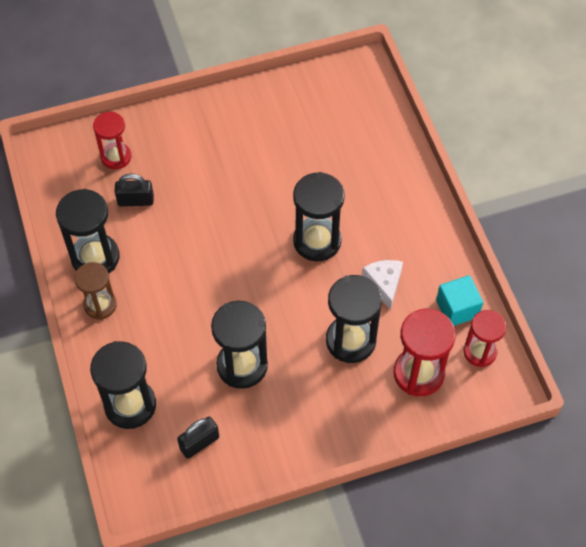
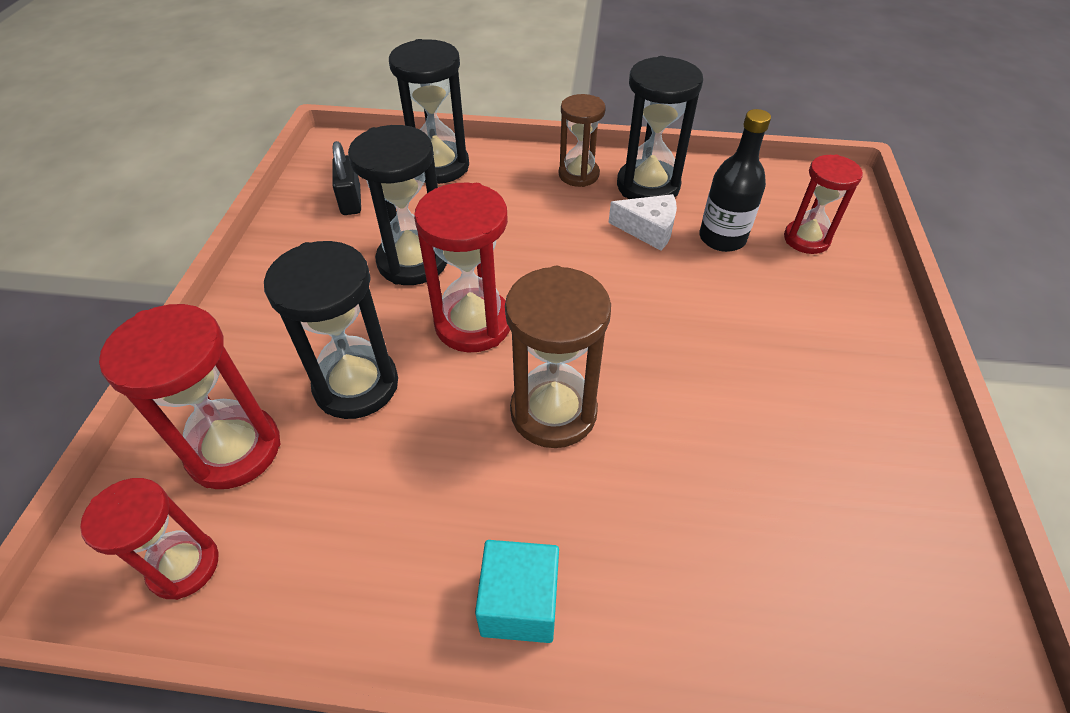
camera: 115 degrees right, 10 degrees down
black padlock [115,173,154,206] -> black bottle [699,109,771,252]
black hourglass [293,172,345,261] -> brown hourglass [505,266,611,448]
white cheese [362,260,403,310] -> white cheese moved to [608,194,677,251]
turquoise cube [436,275,483,326] -> turquoise cube moved to [475,540,559,643]
none -> red hourglass [414,183,510,352]

